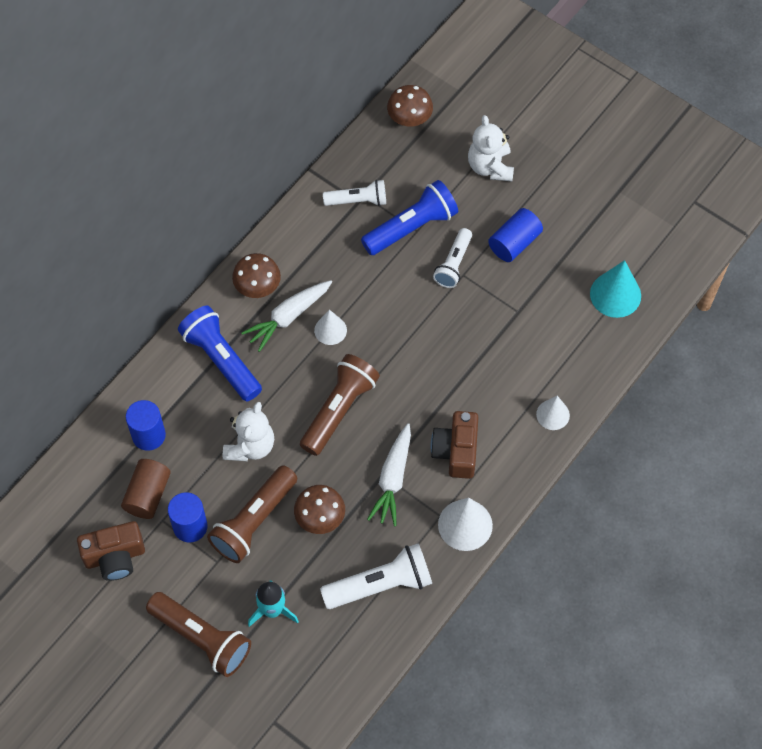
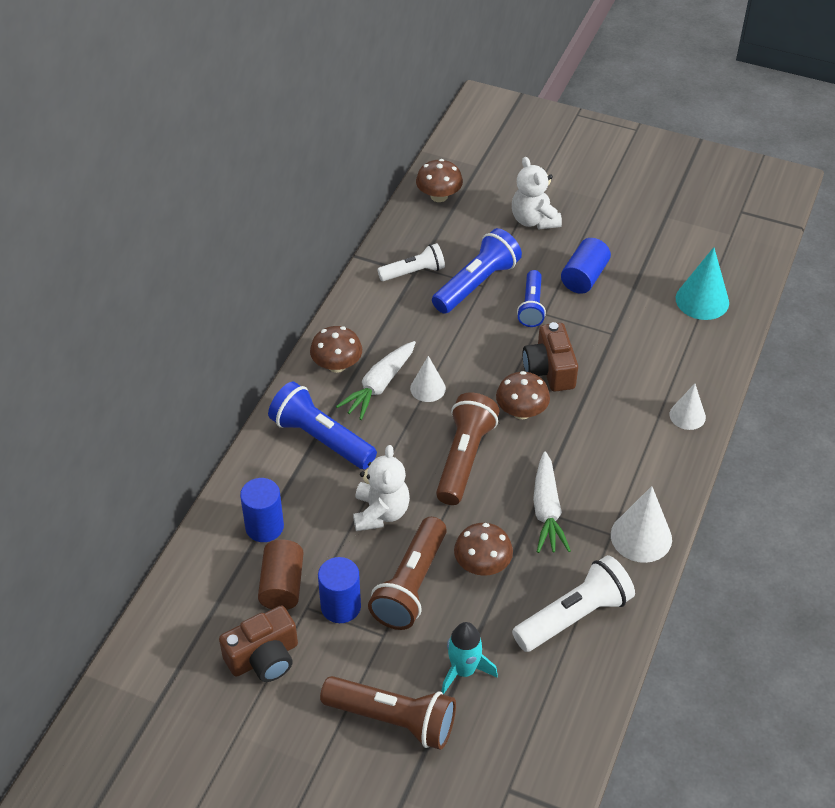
camera: 15 degrees left, 15 degrees down
brown camera [431,411,479,479] -> brown camera moved to [523,322,578,392]
white flashlight [433,228,472,288] -> blue flashlight [517,270,546,327]
none -> brown mushroom [496,371,550,419]

